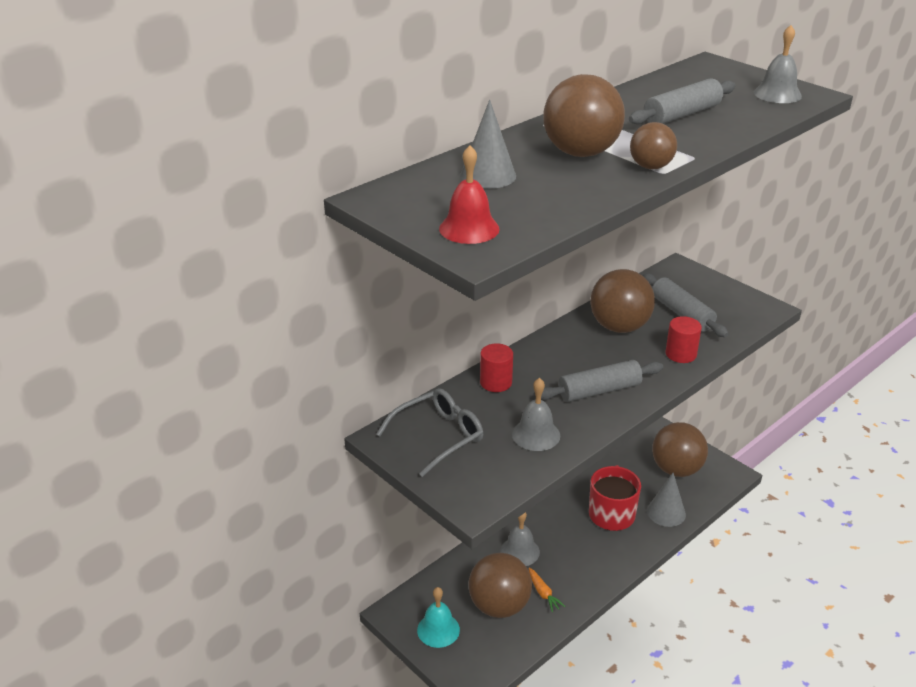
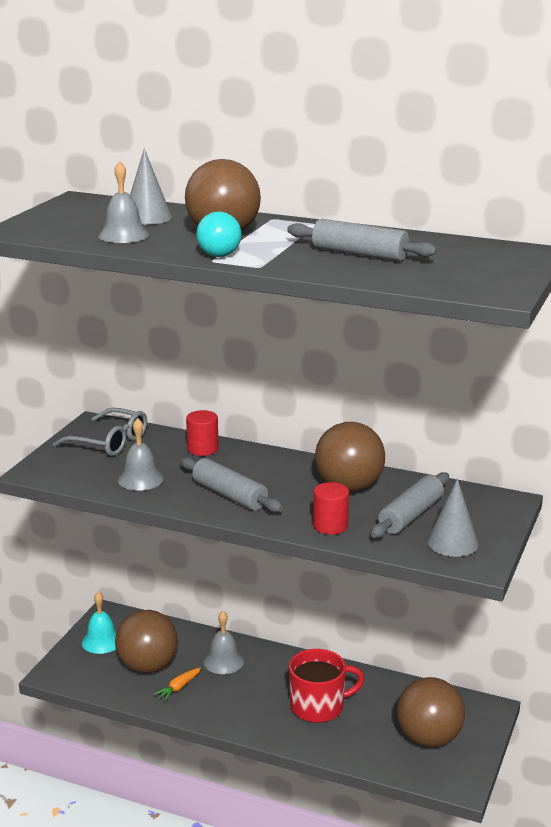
camera: 65 degrees right, 10 degrees down
red bell [439,145,500,244] -> none
brown ball [630,122,677,169] -> turquoise ball [196,211,241,257]
grey cone [647,473,686,527] -> grey cone moved to [427,478,479,557]
grey bell [754,25,802,103] -> grey bell moved to [99,161,149,243]

